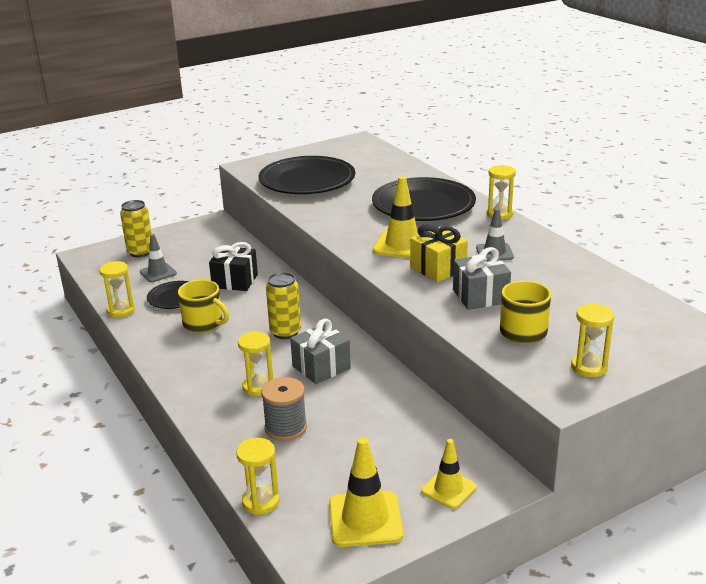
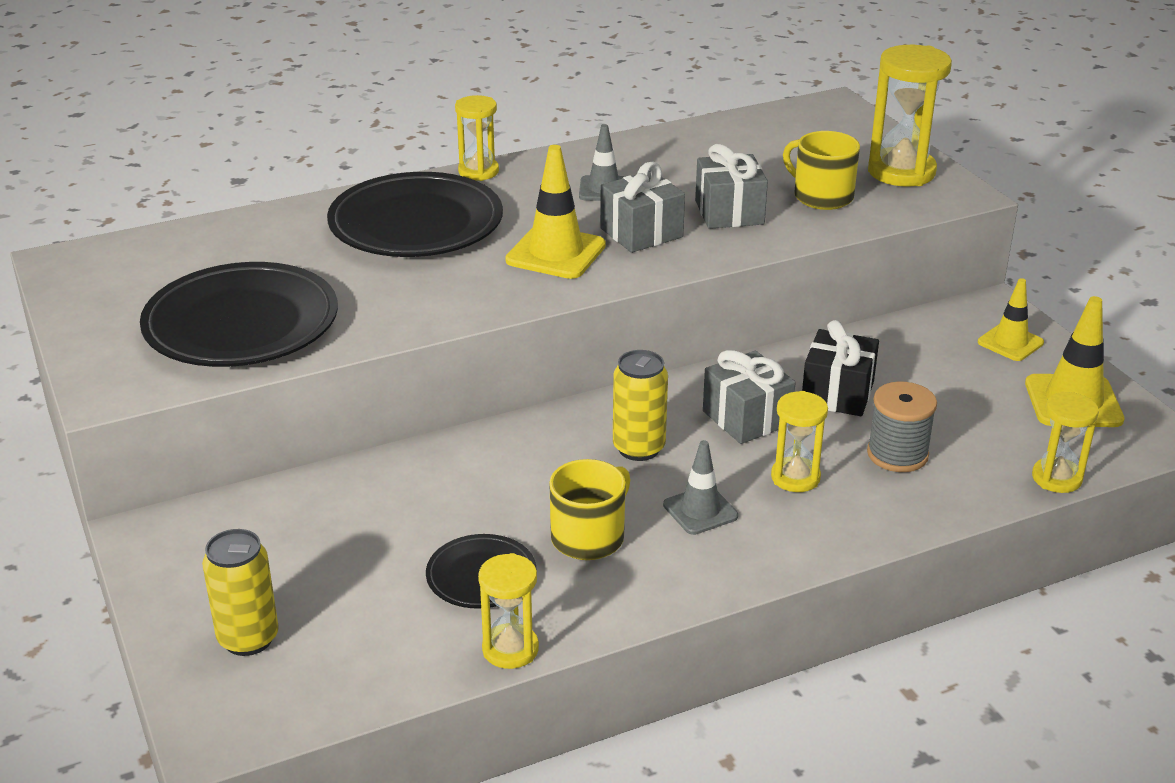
camera: 85 degrees left, 5 degrees up
grey traffic cone [140,234,177,282] -> grey traffic cone moved to [663,440,738,535]
black gift [209,242,258,291] -> black gift moved to [802,320,879,416]
yellow gift [410,224,468,282] -> grey gift [600,162,685,253]
yellow hourglass [571,303,614,377] -> yellow hourglass [868,45,952,187], size x1.65

